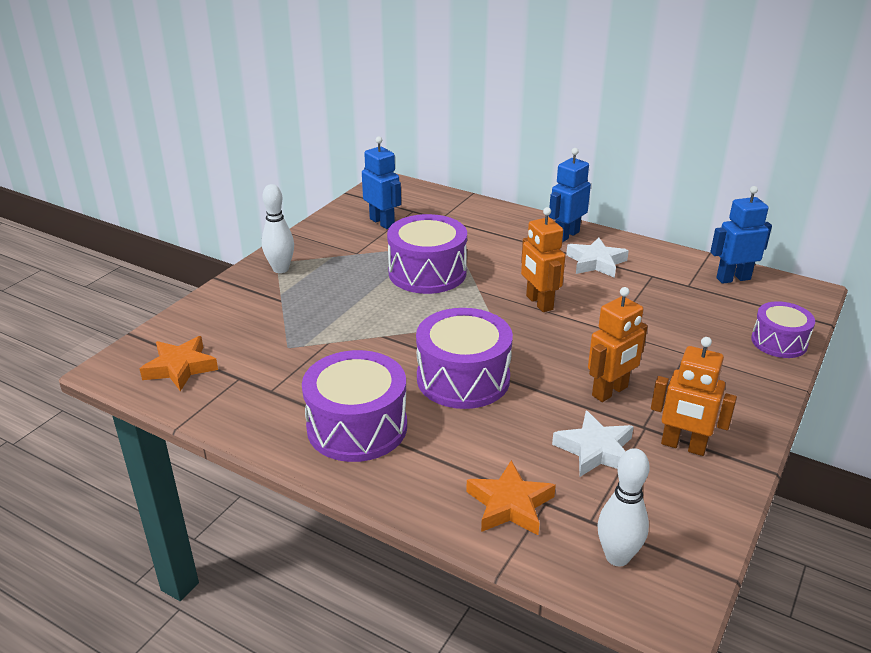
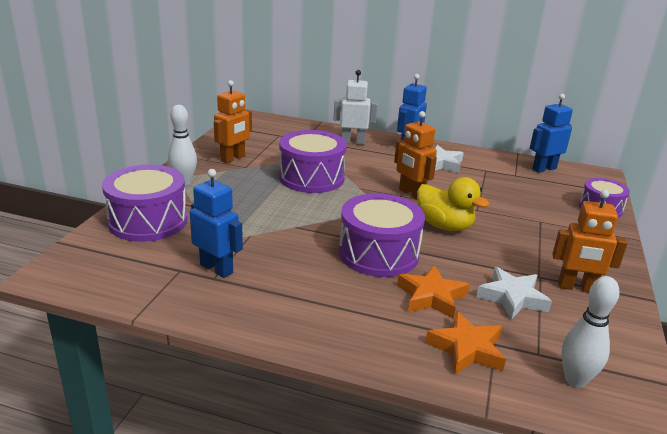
camera: 15 degrees left, 5 degrees down
orange star [140,336,218,391] -> orange star moved to [397,265,469,319]
purple drum [302,350,407,462] -> purple drum moved to [102,165,187,242]
blue robot [362,136,401,229] -> blue robot moved to [190,169,243,278]
orange robot [588,287,648,402] -> orange robot moved to [214,80,252,163]
none -> white robot [334,70,378,145]
none -> yellow duck [417,177,489,231]

